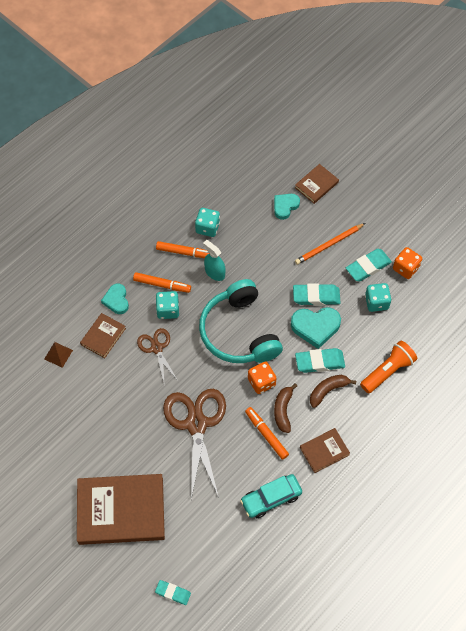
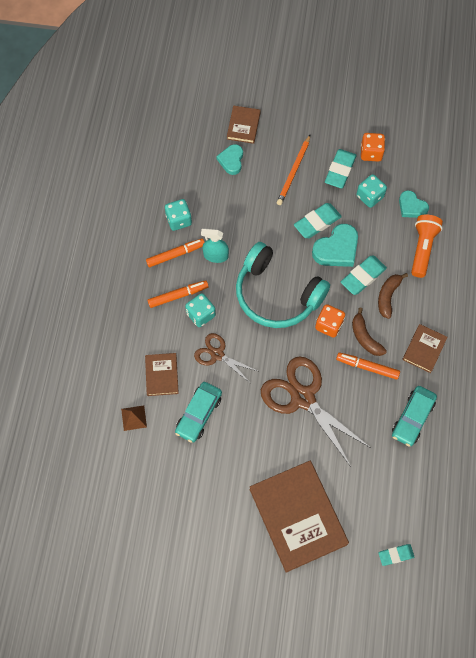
camera: 35 degrees left, 5 degrees up
brown book [77,474,165,545] -> brown book turned 75 degrees counterclockwise [249,461,349,573]
turquoise heart [101,284,129,314] -> turquoise heart moved to [399,190,429,218]
none -> turquoise car [175,382,222,443]

